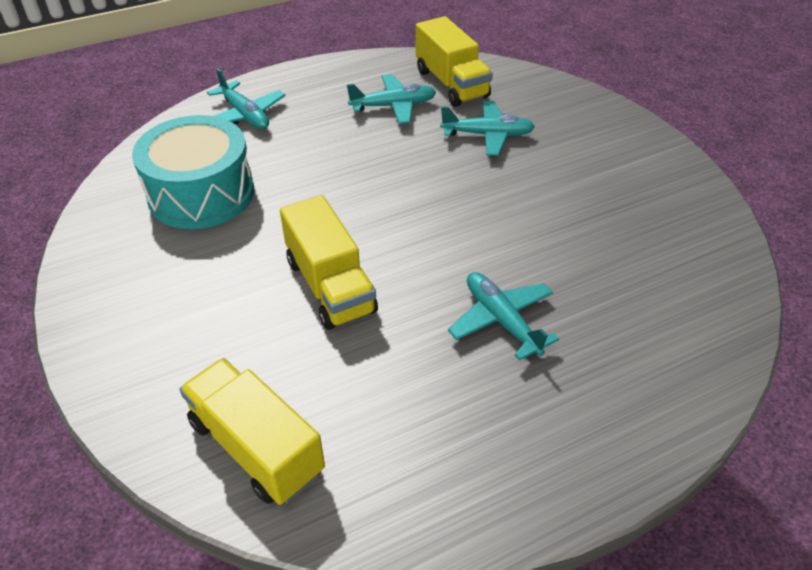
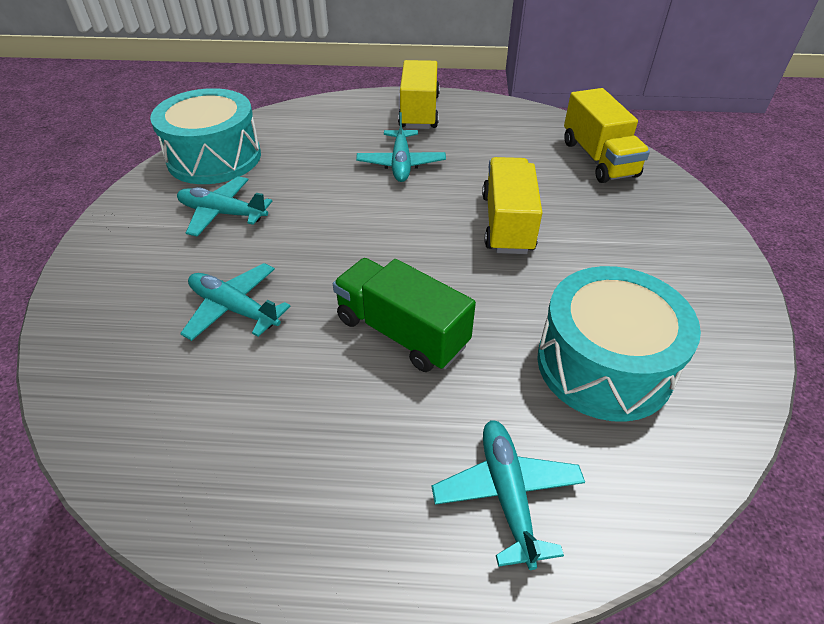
camera: 150 degrees left, 0 degrees up
turquoise plane [347,74,436,124] -> turquoise plane moved to [177,176,272,237]
yellow truck [415,16,493,107] -> yellow truck moved to [398,60,440,129]
none -> turquoise drum [150,88,261,184]
none -> green truck [333,258,476,372]

